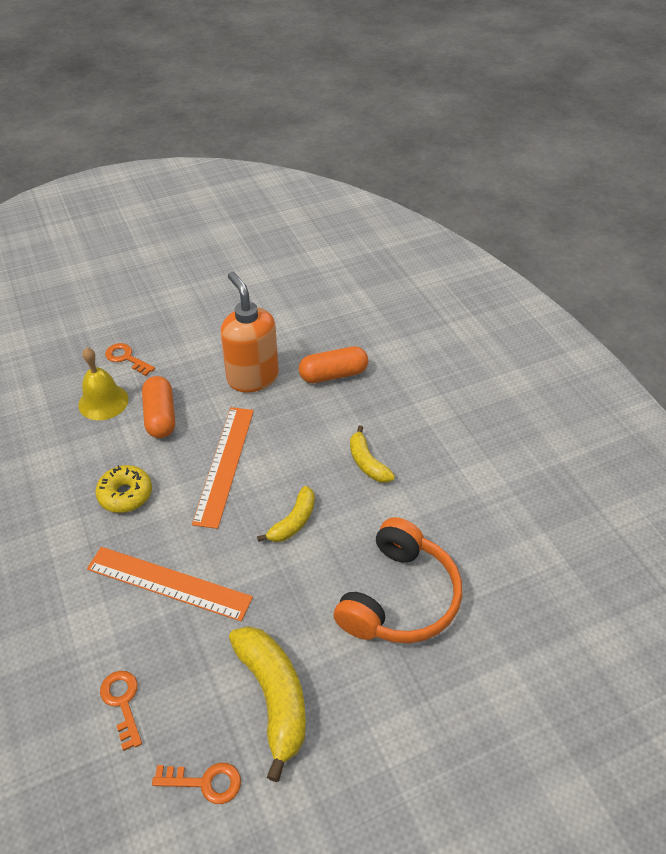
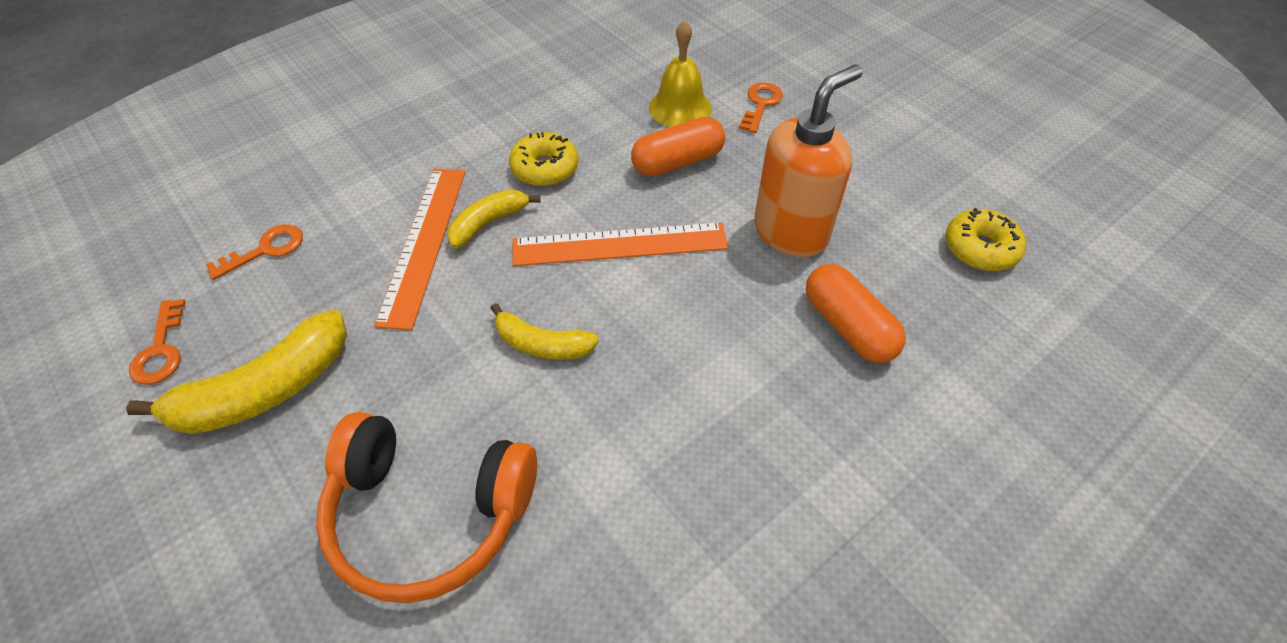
camera: 75 degrees right, 5 degrees up
yellow banana [350,425,395,483] -> yellow banana moved to [447,189,541,249]
none -> yellow donut [946,208,1026,271]

